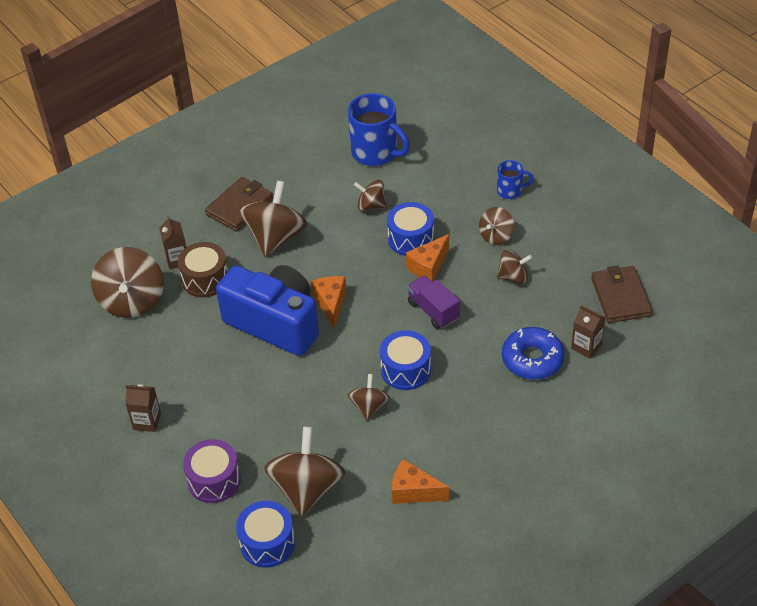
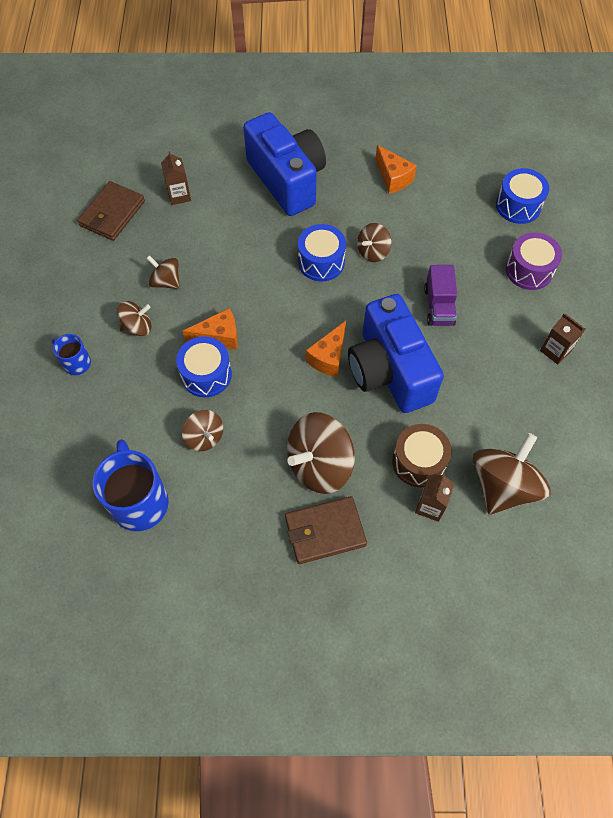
camera: 145 degrees left, 15 degrees up
brown spinning top [264,427,345,517] -> none
purple truck [407,275,460,329] -> purple truck moved to [424,265,457,326]
blue donut [502,327,564,380] -> none
none -> blue camera [243,112,326,216]

